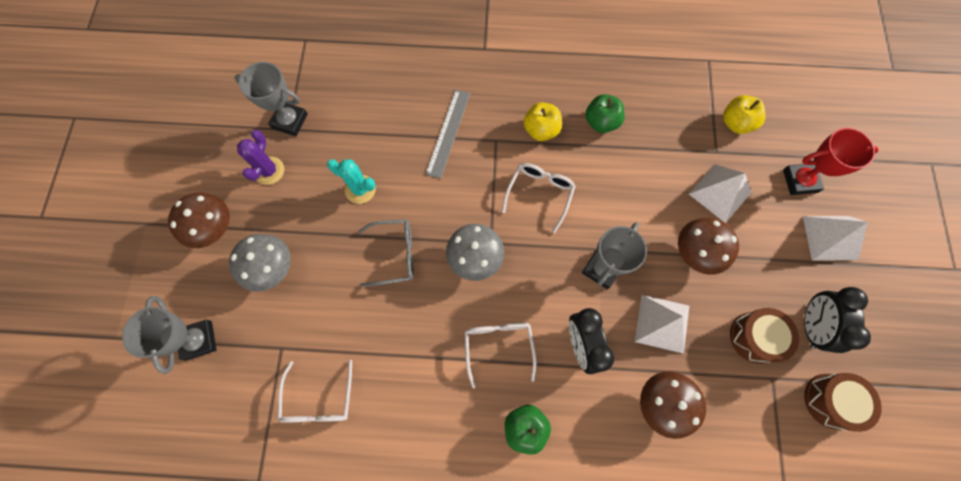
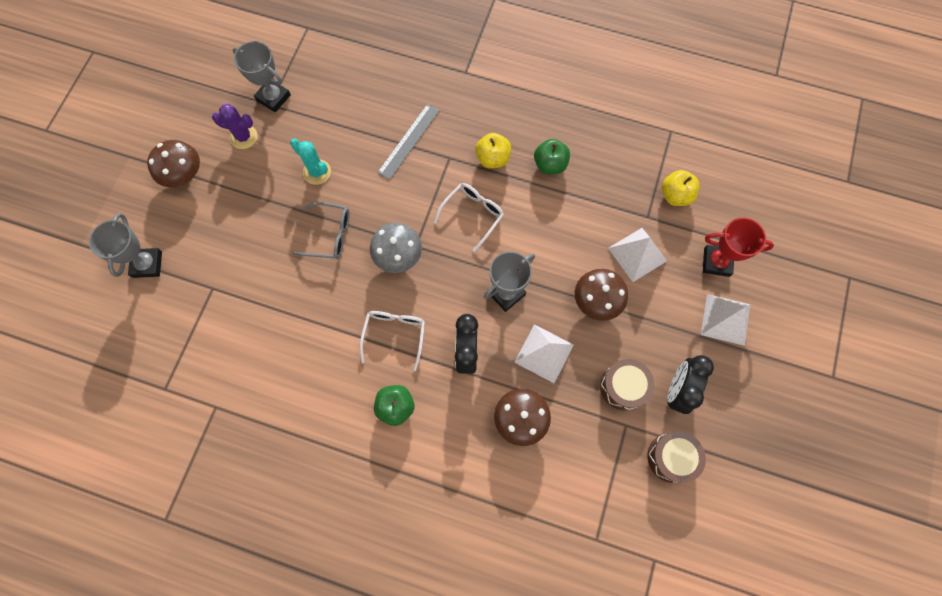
camera: 15 degrees right, 0 degrees up
grey mushroom [229,234,291,291] -> none
purple cactus [237,130,284,185] -> purple cactus turned 75 degrees clockwise [212,104,258,149]
white glasses [278,360,352,423] -> none

